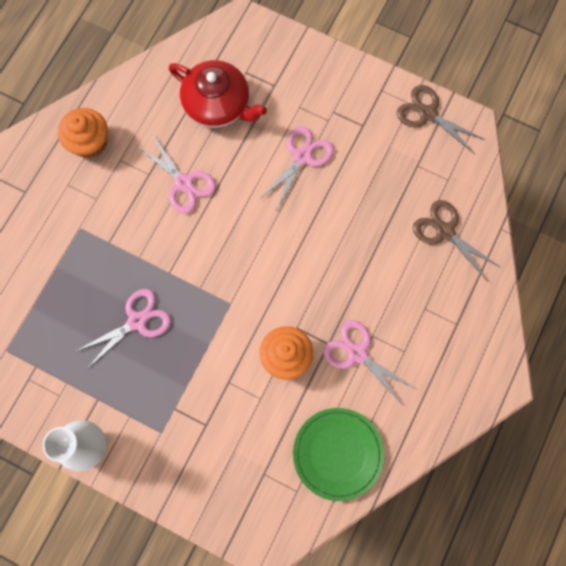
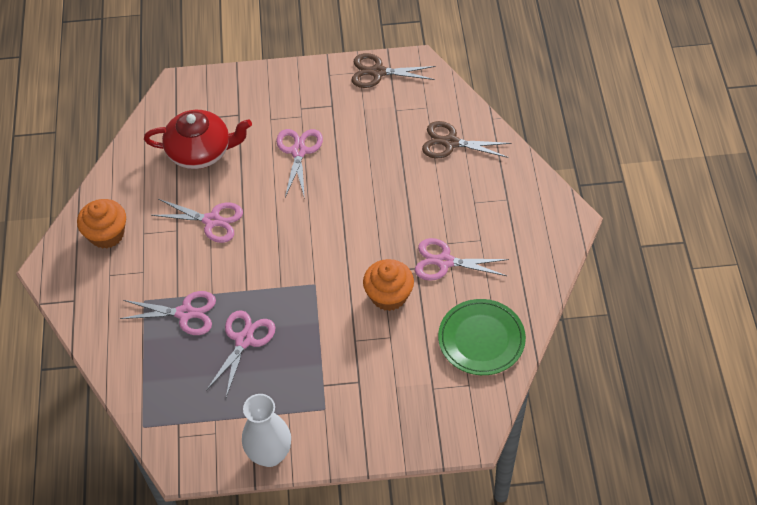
camera: 30 degrees left, 20 degrees down
none -> pink scissors [120,291,216,335]

